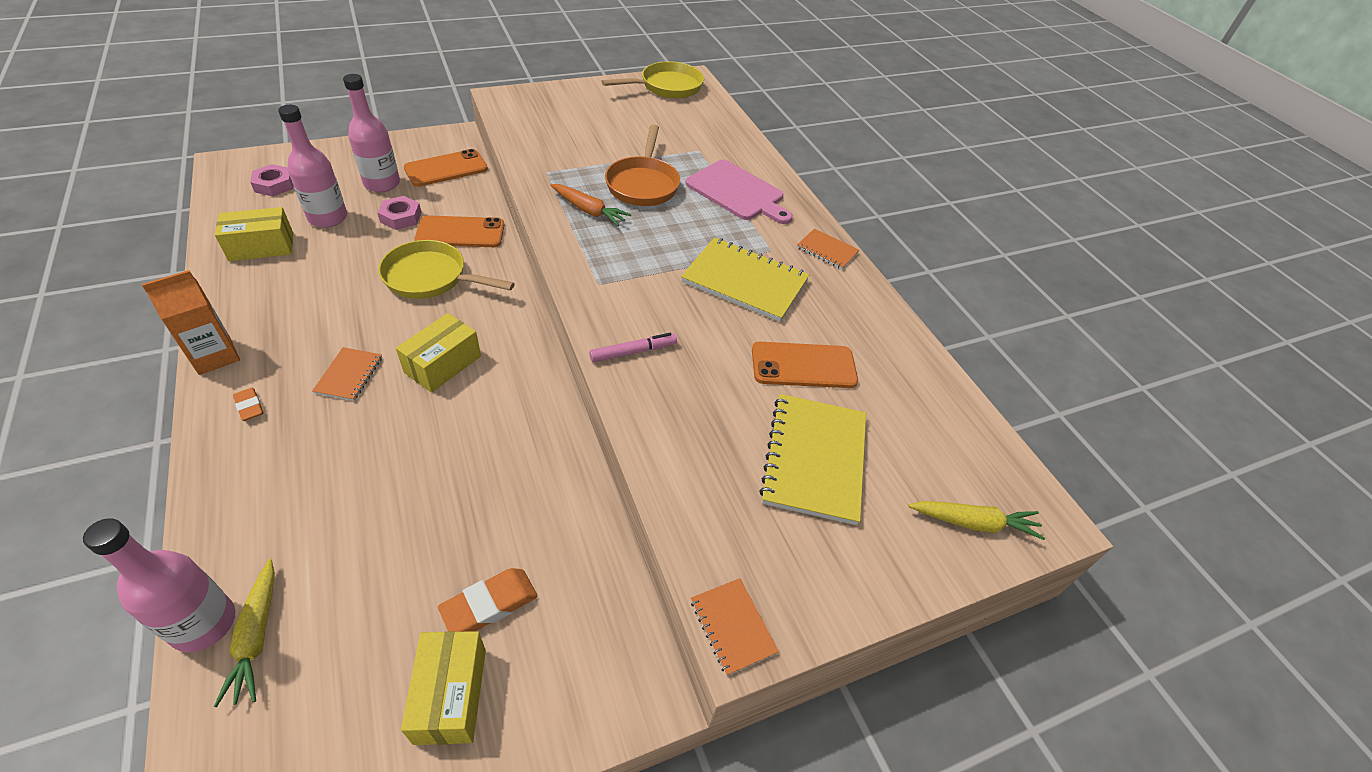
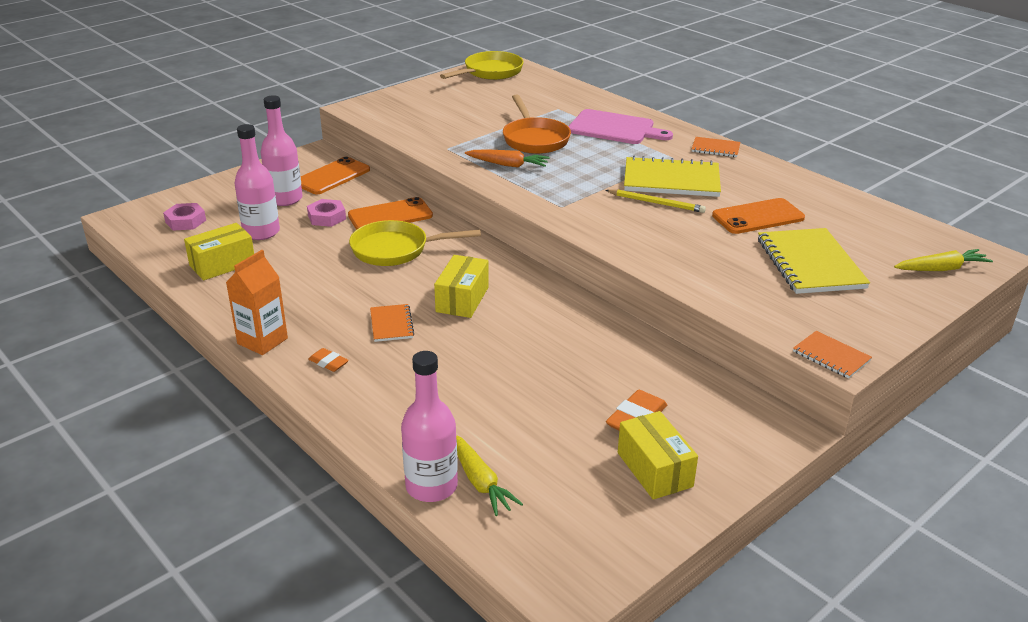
camera: 15 degrees left, 15 degrees down
pink marker [589,333,677,362] -> none
none -> yellow pencil [605,189,706,213]

